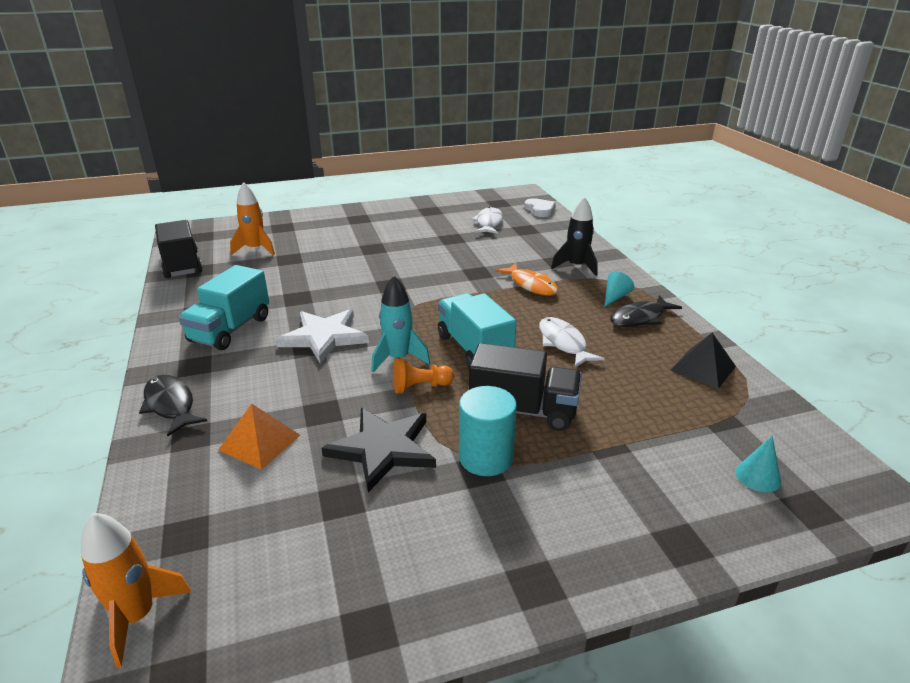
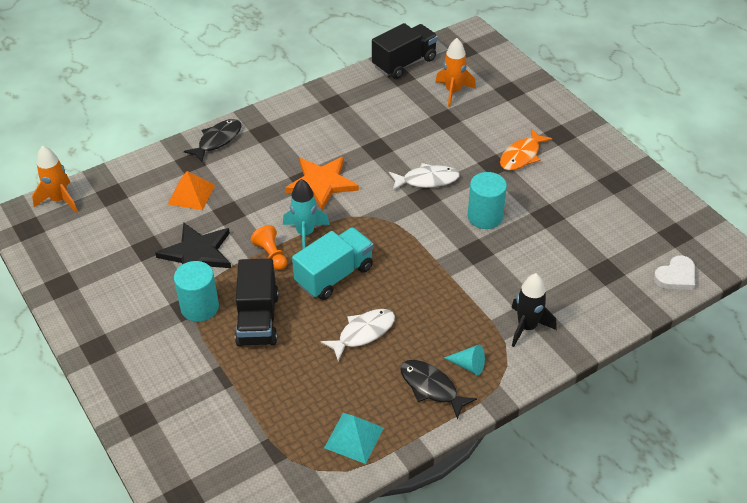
camera: 75 degrees right, 15 degrees up
turquoise truck [179,265,269,350] -> none
white star [276,309,369,363] -> orange star [285,157,359,211]
white fish [471,207,503,234] -> white fish moved to [389,163,460,190]
orange fish [495,263,558,296] -> orange fish moved to [500,128,552,171]
black pyramid [670,333,736,389] -> turquoise pyramid [324,413,384,464]
turquoise cone [736,436,781,492] -> none
none -> turquoise cylinder [468,172,507,229]

